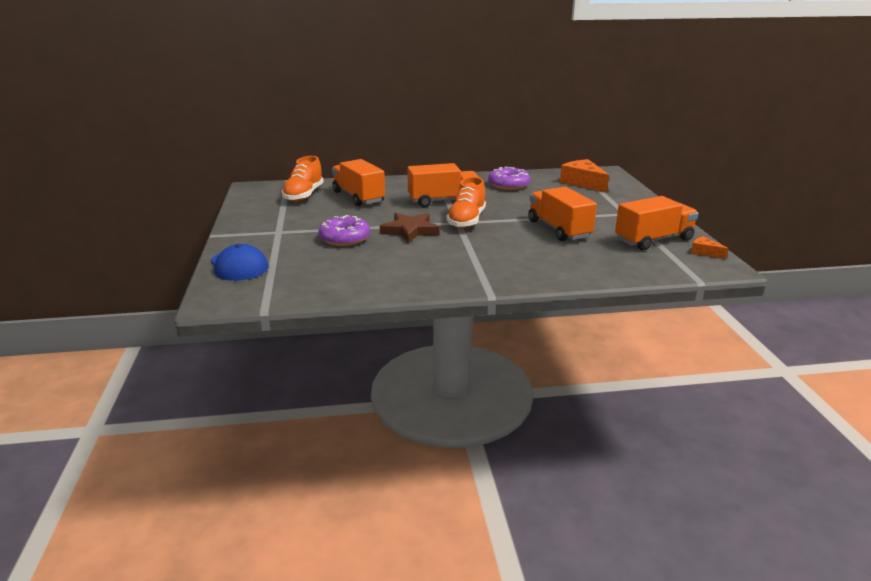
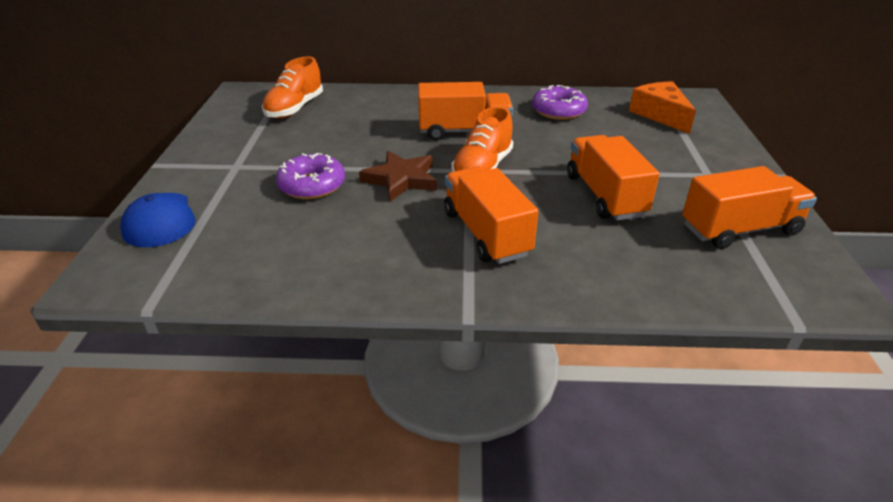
camera: 10 degrees right, 10 degrees up
orange truck [332,159,385,206] -> orange truck moved to [444,166,539,264]
orange cheese [691,236,729,259] -> none

